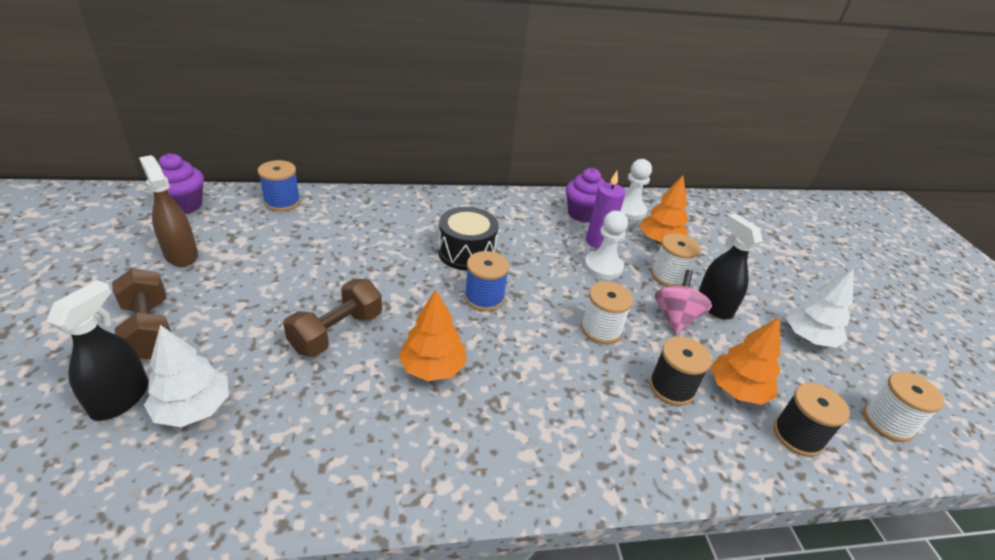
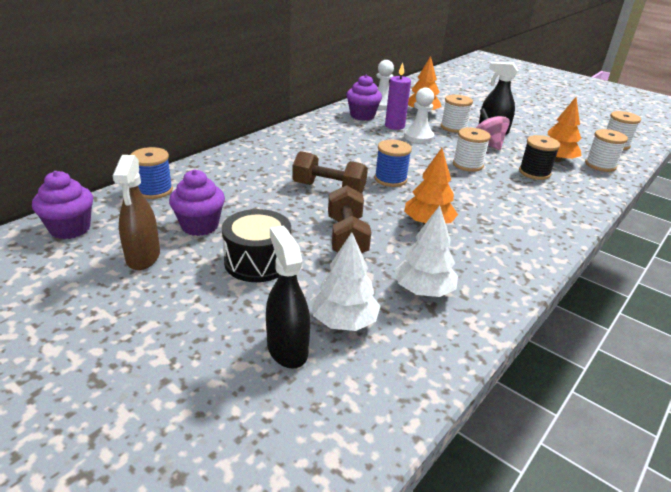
camera: 40 degrees left, 5 degrees down
brown dumbbell [112,268,171,359] -> brown dumbbell moved to [292,151,368,193]
brown spray bottle [139,155,198,267] -> brown spray bottle turned 105 degrees counterclockwise [113,155,160,270]
black drum [438,207,499,271] -> black drum moved to [222,209,291,282]
black spool [773,383,850,457] -> white spool [585,129,628,172]
white tree [786,268,854,348] -> white tree moved to [394,205,458,297]
none -> purple cupcake [169,169,225,236]

